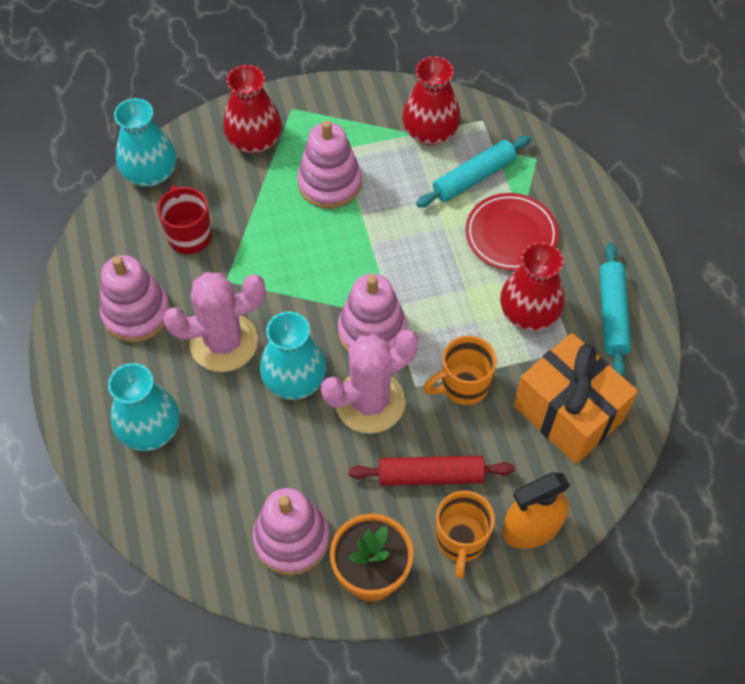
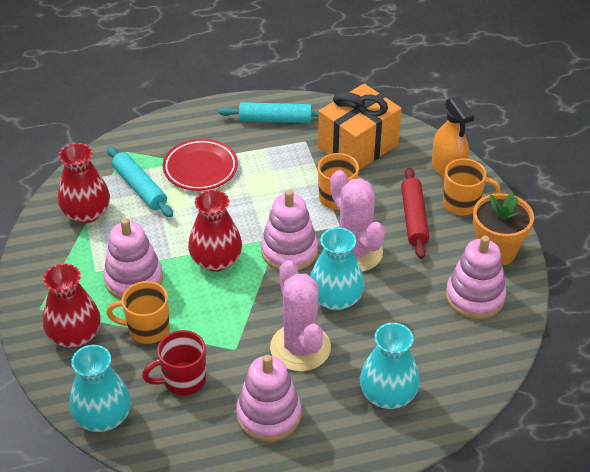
camera: 90 degrees left, 15 degrees down
red vase [500,242,565,331] -> red vase moved to [188,190,242,272]
none -> orange mug [106,281,169,344]

